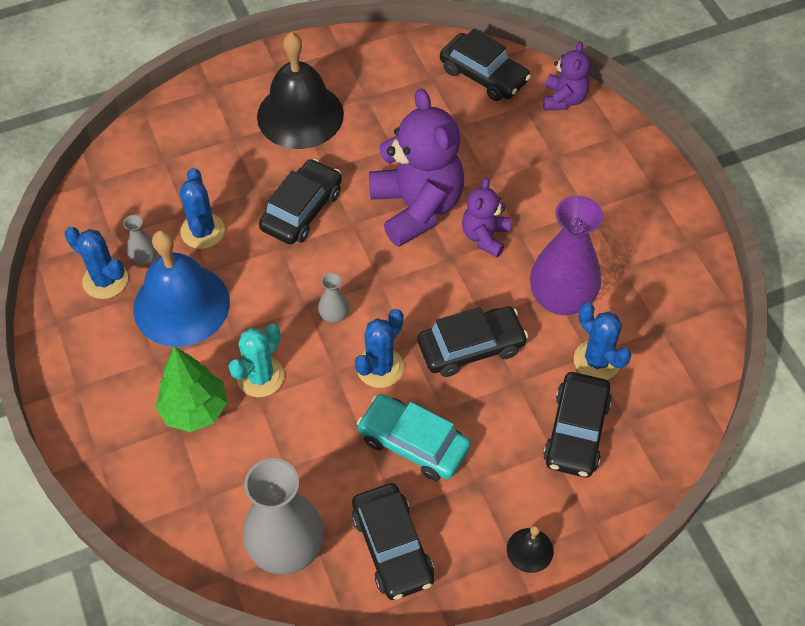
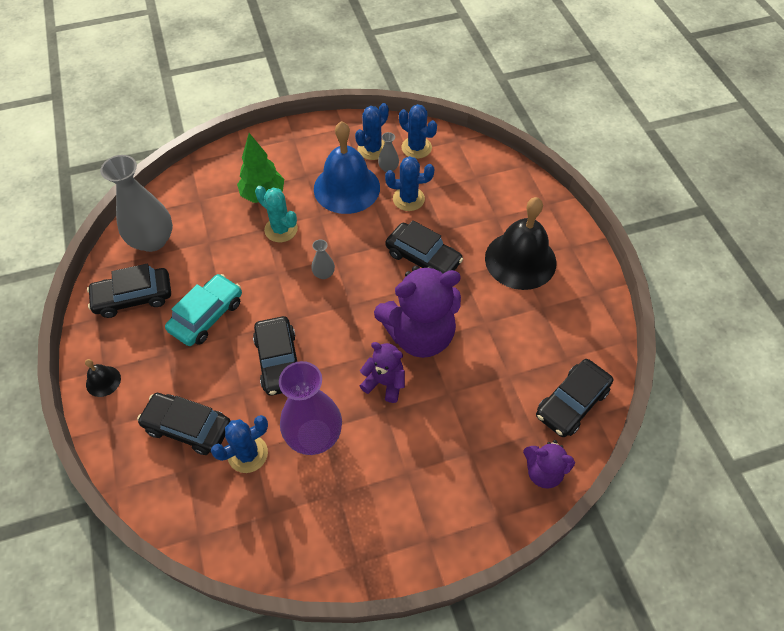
camera: 95 degrees right, 0 degrees up
blue cactus [355,309,404,388] -> blue cactus moved to [399,104,437,159]

